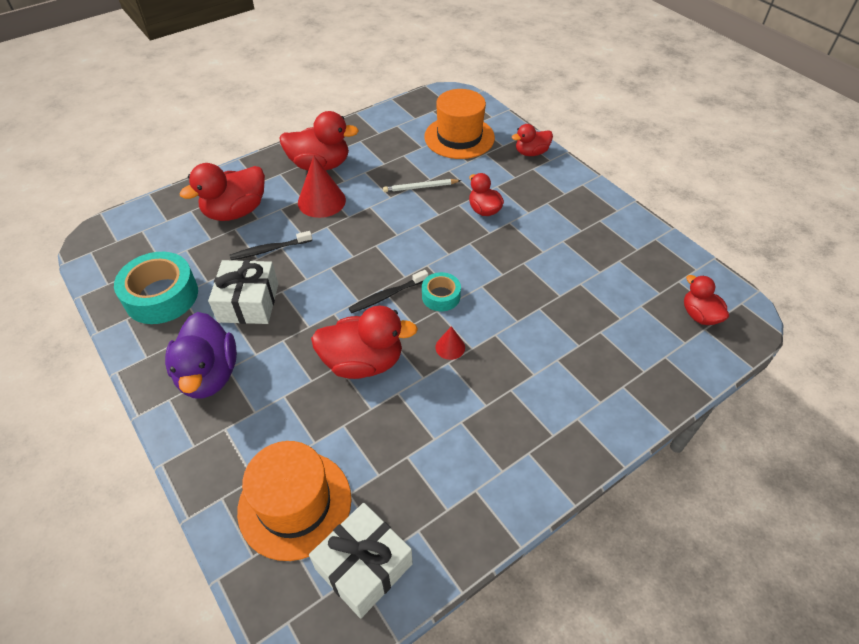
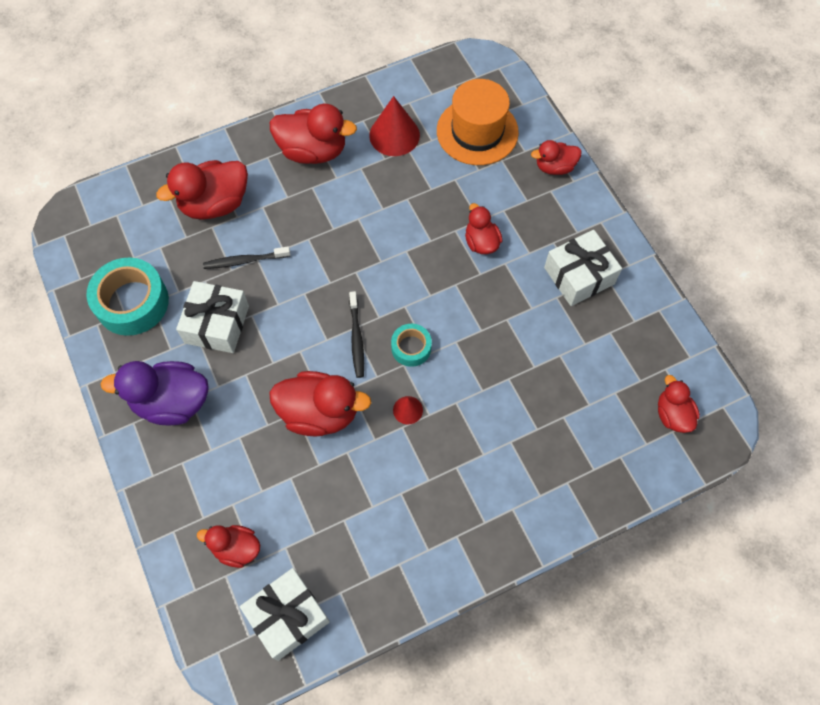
camera: 10 degrees right, 15 degrees up
purple duck [165,312,237,399] -> purple duck turned 90 degrees clockwise [100,361,209,426]
orange hat [237,441,352,561] -> red duck [197,525,260,568]
red cone [298,156,346,218] -> red cone moved to [369,96,420,156]
black toothbrush [349,270,428,313] -> black toothbrush turned 75 degrees counterclockwise [349,291,364,378]
white pencil [383,179,461,192] -> none
none -> white gift [544,230,622,306]

